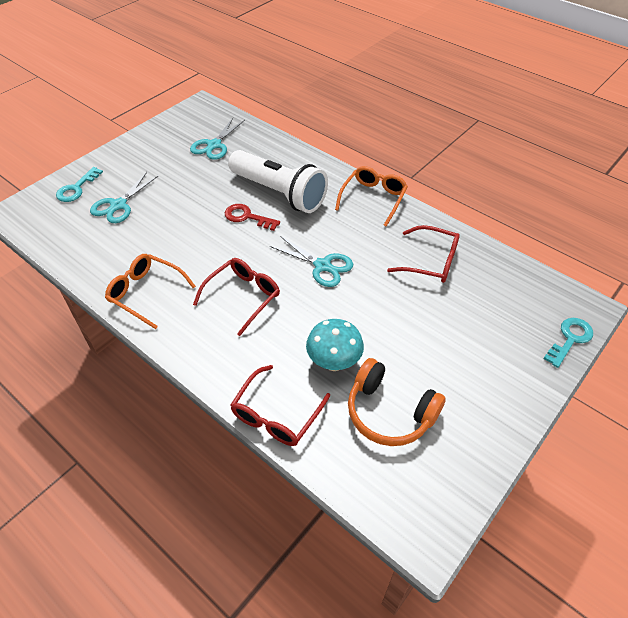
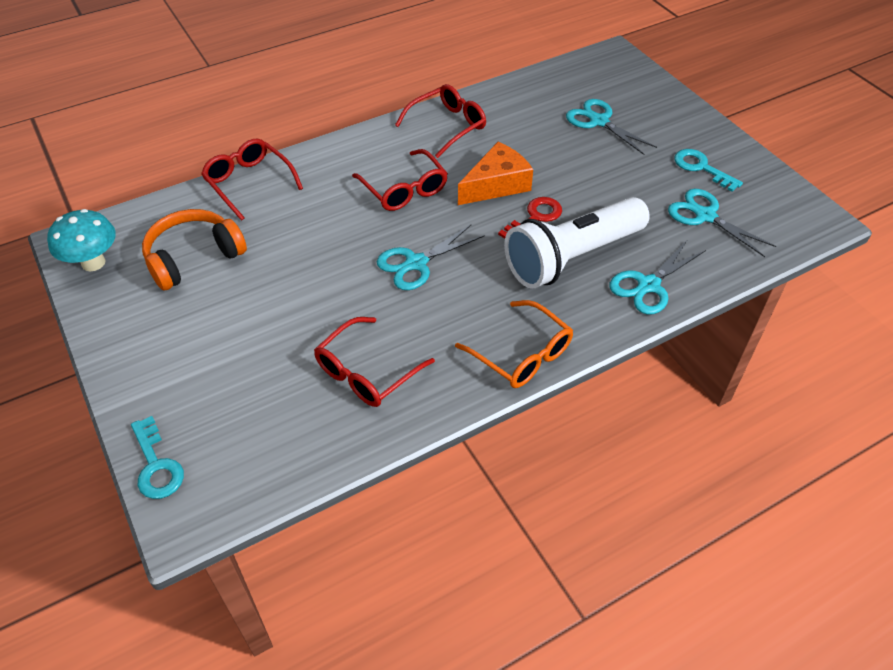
camera: 110 degrees right, 0 degrees up
turquoise key [56,167,103,202] -> turquoise key moved to [674,149,743,192]
orange glasses [105,254,196,329] -> red glasses [395,84,486,158]
turquoise mushroom [306,319,364,371] -> turquoise mushroom moved to [47,209,116,271]
none -> orange cheese [458,142,533,205]
none -> turquoise scissors [609,241,706,315]

